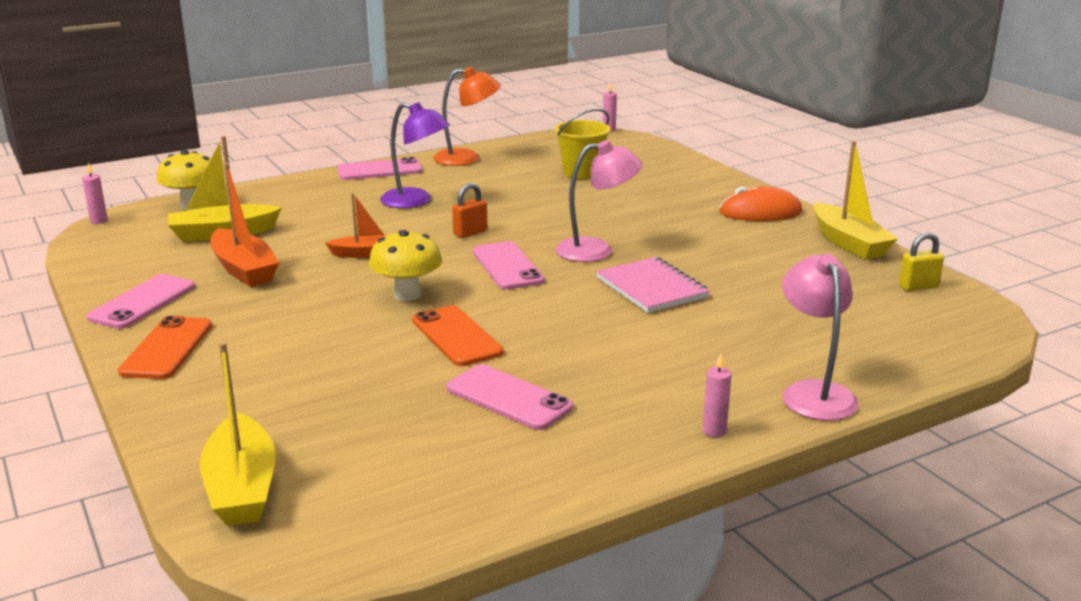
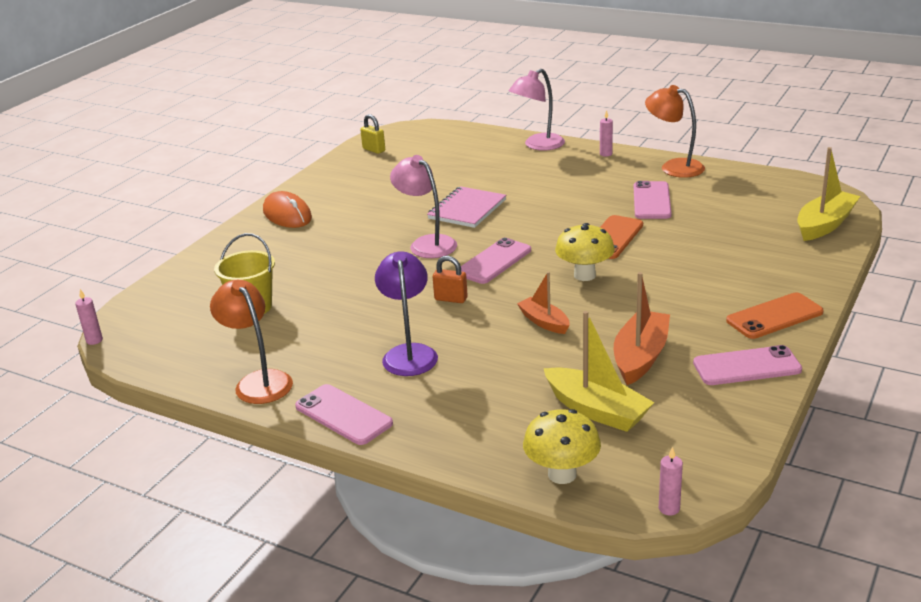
camera: 120 degrees left, 5 degrees up
yellow boat [814,141,898,260] -> none
none -> orange lamp [645,85,705,178]

